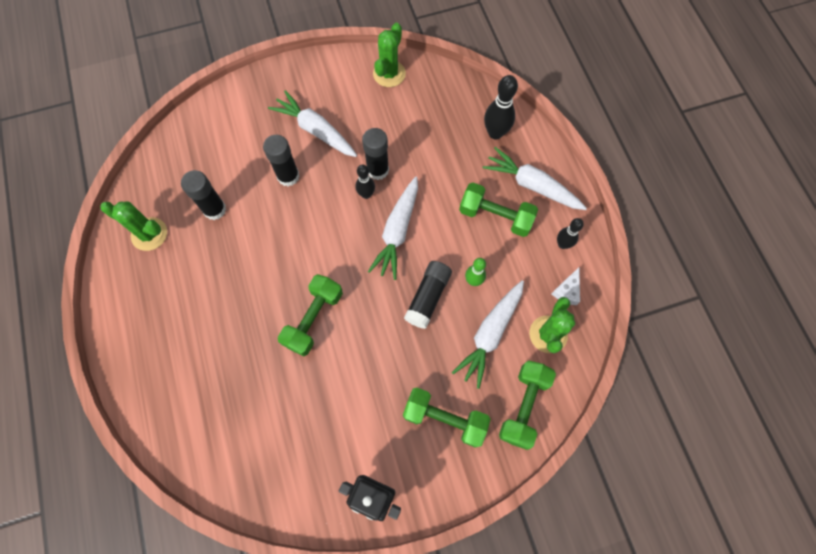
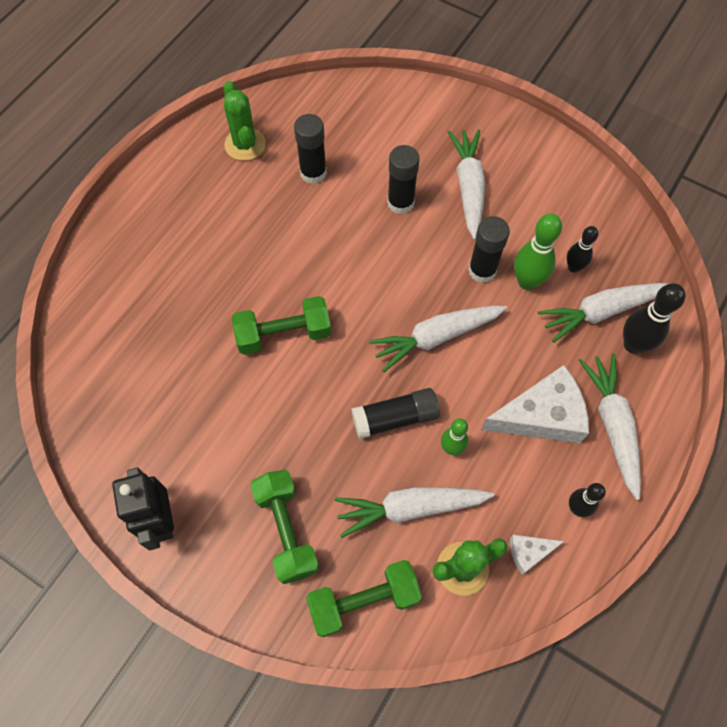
camera: 50 degrees right, 5 degrees down
black bowling pin [356,165,375,199] -> black bowling pin moved to [567,226,598,273]
green cactus [373,23,406,87] -> none
green dumbbell [459,183,538,237] -> white cheese [481,365,589,444]
none -> green bowling pin [514,214,562,290]
none -> white carrot [538,283,669,343]

